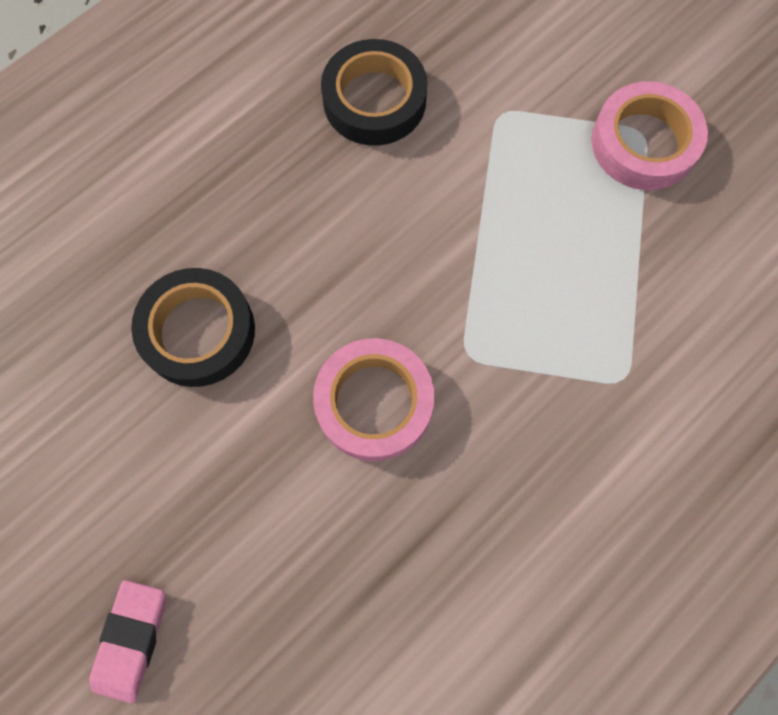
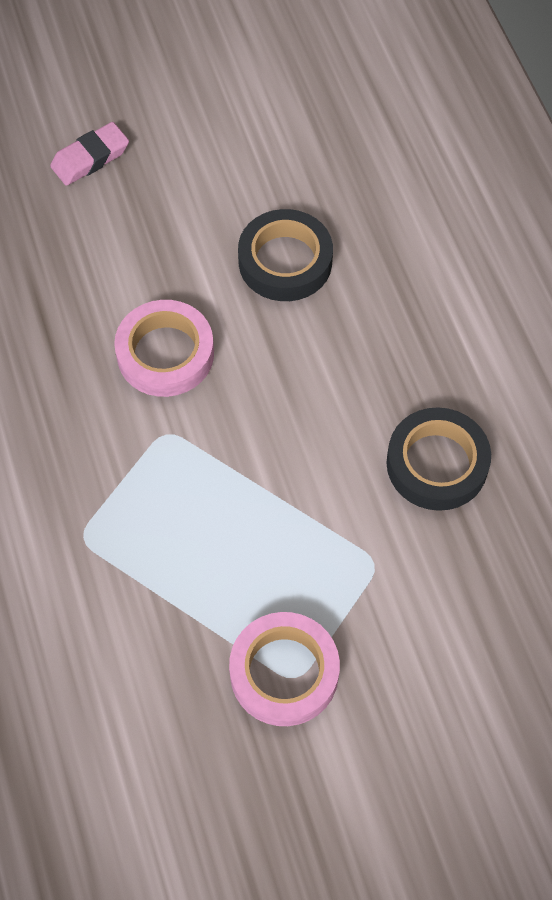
camera: 115 degrees right, 10 degrees down
pink eraser [89,580,166,703] -> pink eraser turned 75 degrees counterclockwise [50,122,129,186]

